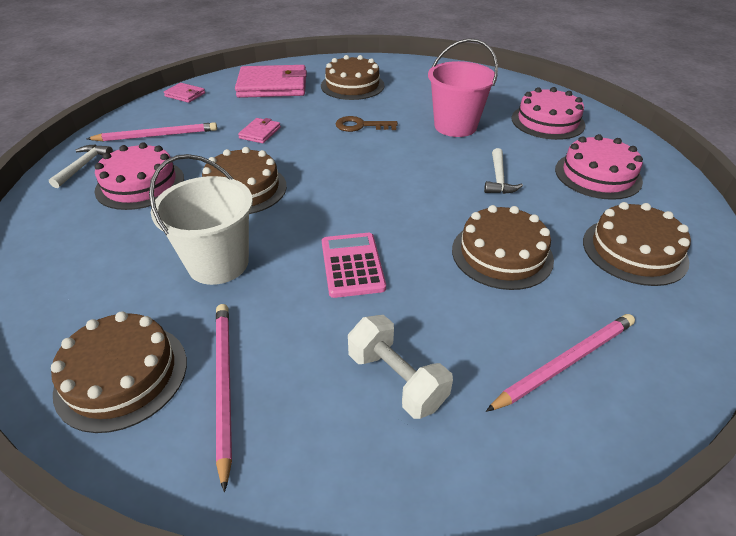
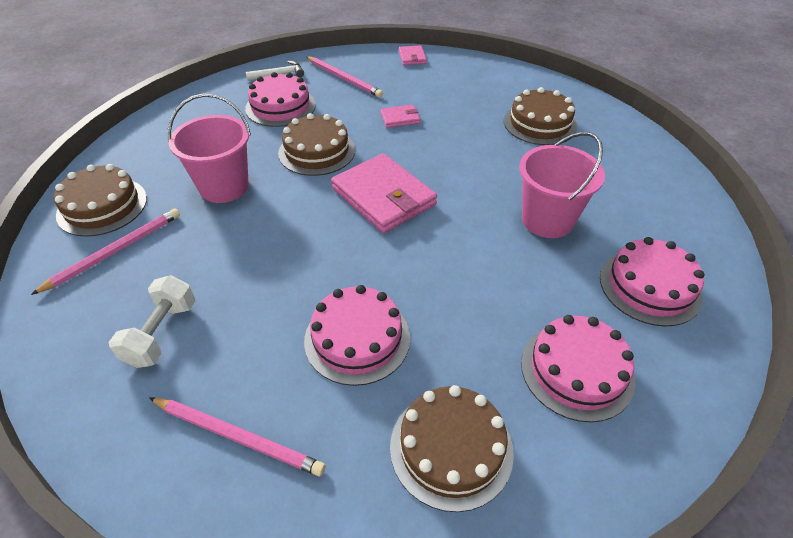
camera: 55 degrees right, 5 degrees up
white bucket [149,154,253,285] -> pink bucket [167,93,251,203]
pink wallet [235,65,307,98] -> pink wallet moved to [331,153,437,233]
pink calculator [322,233,386,298] -> none
brown key [336,116,398,132] -> none
brown cake [452,205,554,290] -> pink cake [304,285,410,386]
white hammer [484,148,523,194] -> none

